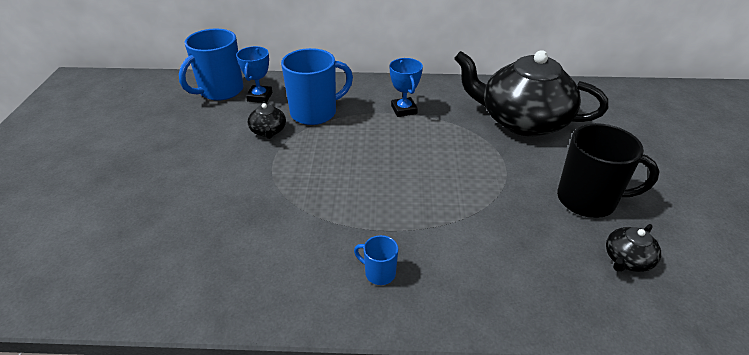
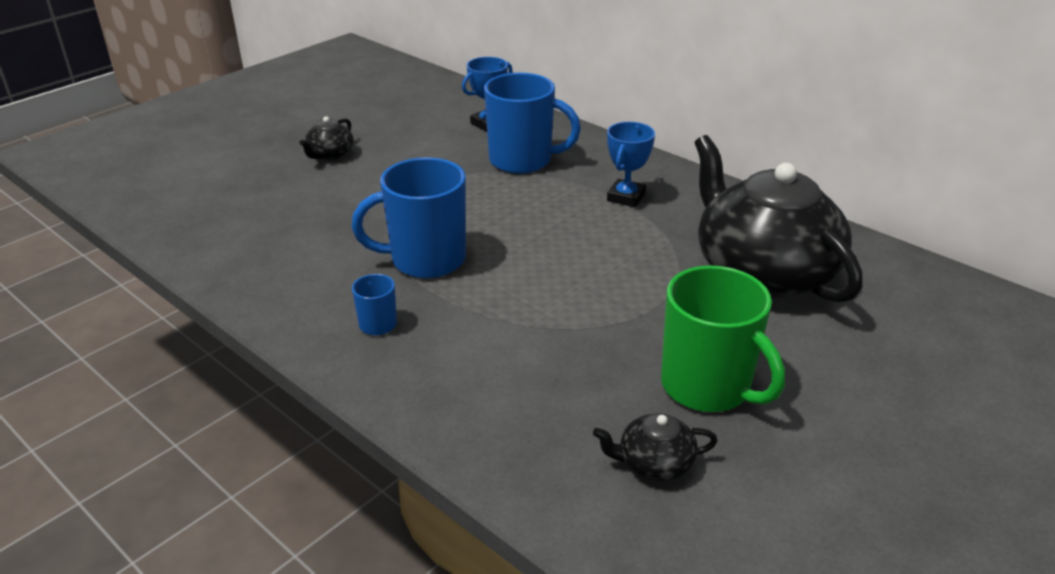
camera: 40 degrees right, 5 degrees down
blue mug [179,28,244,101] -> blue mug moved to [352,157,466,279]
black teapot [248,101,286,139] -> black teapot moved to [299,116,354,160]
black mug [557,123,660,218] -> green mug [661,265,785,412]

